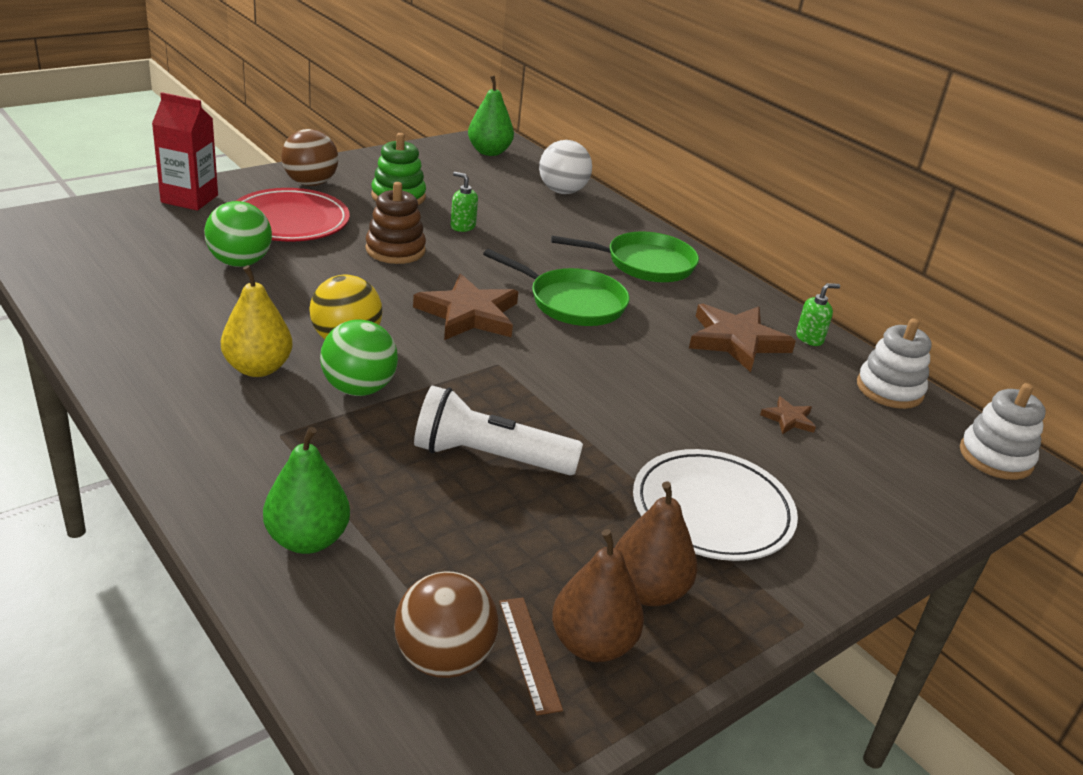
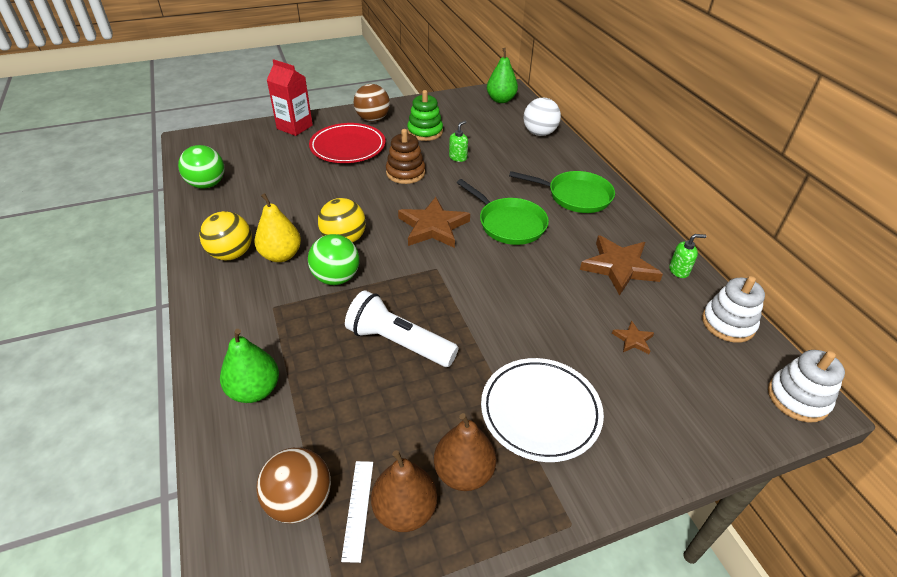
camera: 20 degrees right, 10 degrees up
green ball [204,201,272,267] -> green ball moved to [178,145,224,189]
green soap dispenser [451,172,478,232] -> green soap dispenser turned 75 degrees clockwise [449,121,468,162]
brown ruler [499,598,563,715] -> white ruler [341,461,373,563]
none -> yellow ball [199,211,252,260]

